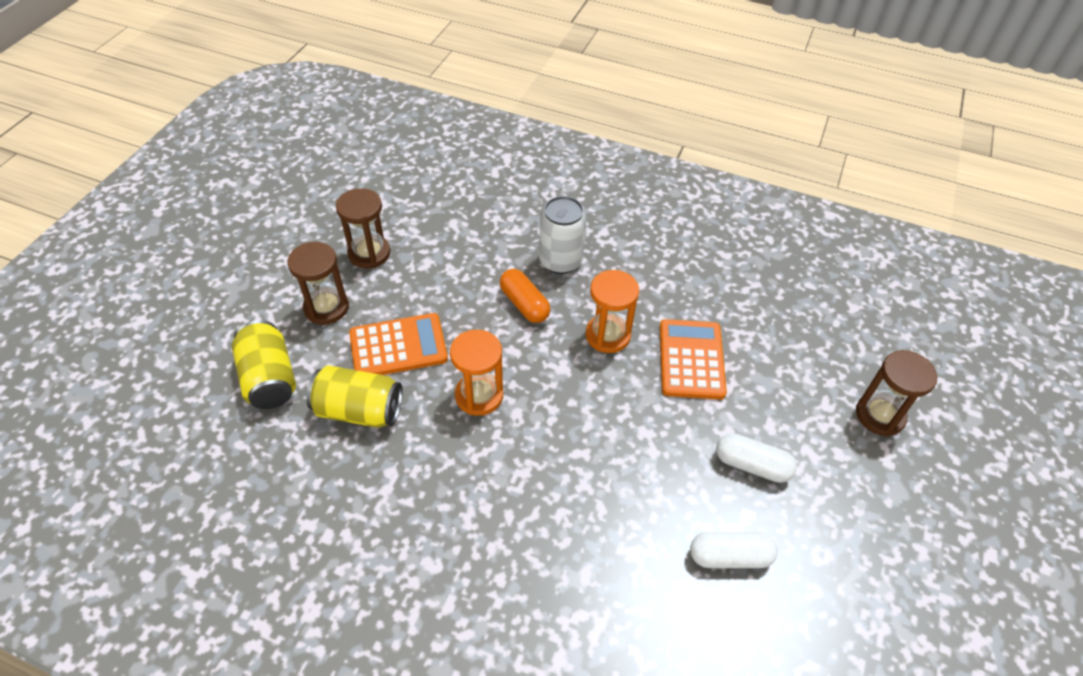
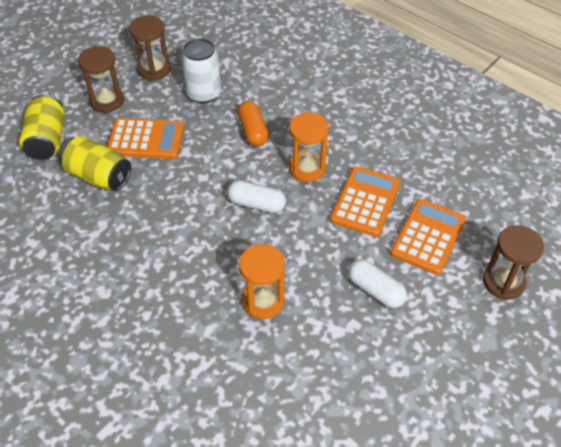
camera: 20 degrees right, 0 degrees up
orange hourglass [450,330,503,416] -> orange hourglass moved to [239,244,285,319]
white can [539,196,587,274] -> white can moved to [181,38,221,103]
white capsule [690,532,778,568] -> white capsule moved to [227,180,286,213]
none -> orange calculator [390,199,466,275]

